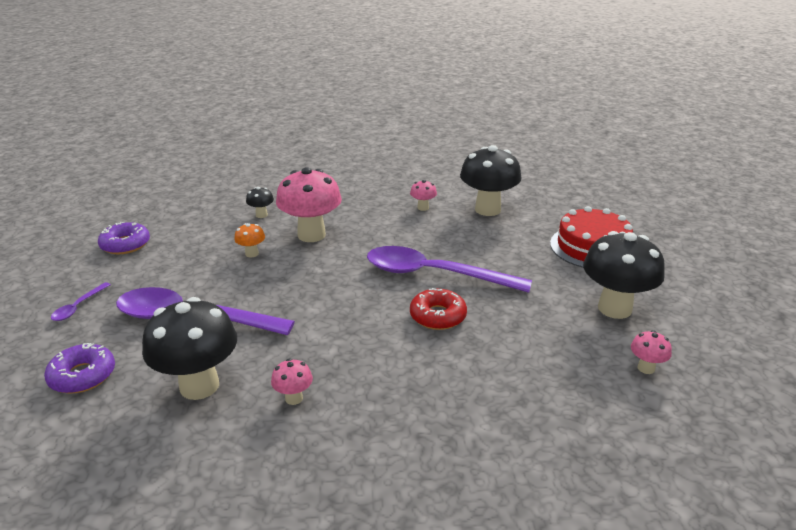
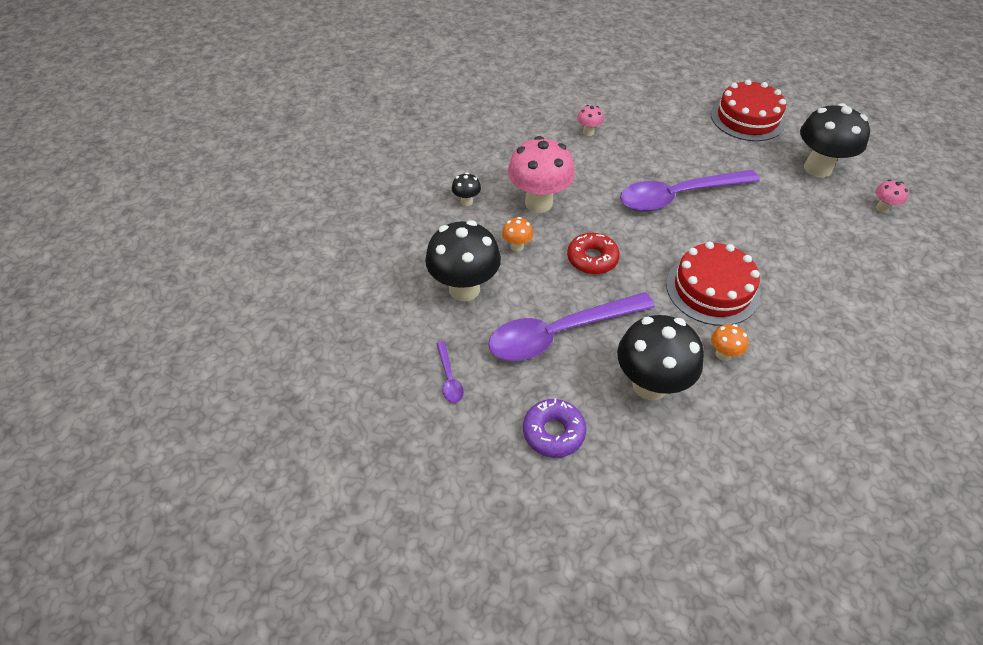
camera: 35 degrees left, 20 degrees up
purple donut [98,222,150,254] -> none
pink mushroom [271,359,313,405] -> orange mushroom [711,324,748,361]
red donut [410,288,467,330] -> red donut moved to [567,233,620,274]
black mushroom [460,145,522,216] -> black mushroom moved to [425,220,501,301]
none -> red cake [666,241,760,326]

